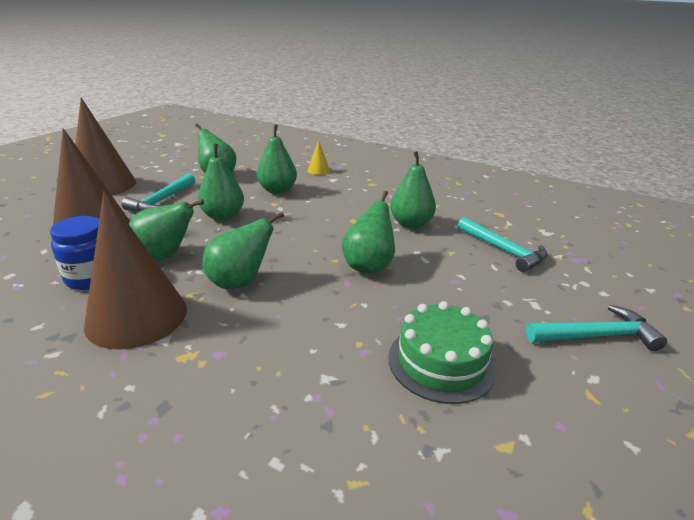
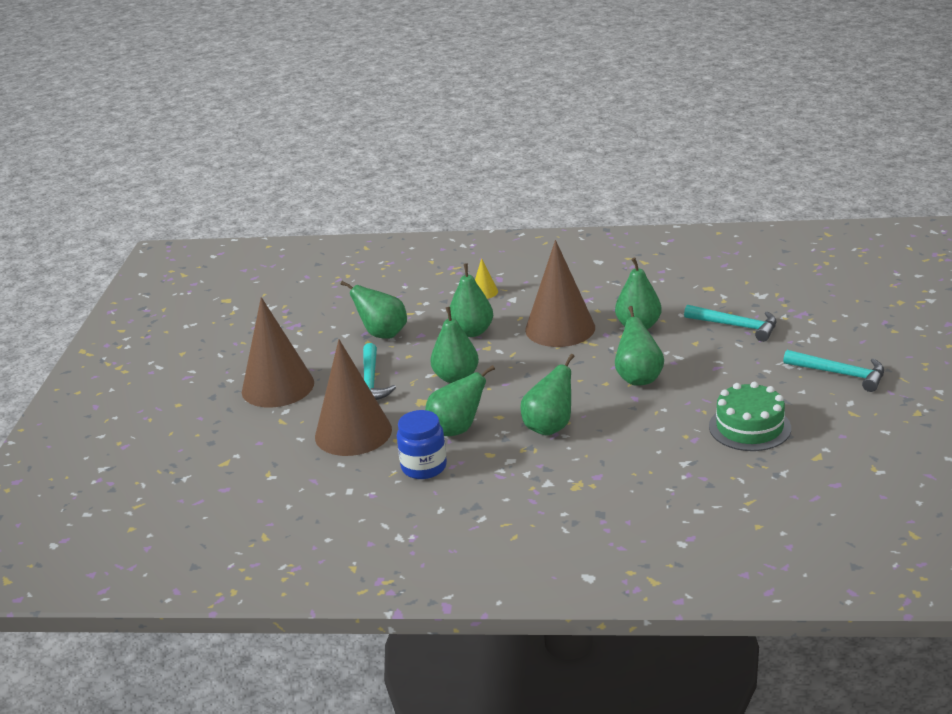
camera: 20 degrees left, 0 degrees up
brown cone [84,191,187,350] -> brown cone moved to [525,240,595,347]
turquoise hammer [526,305,667,351] -> turquoise hammer turned 60 degrees clockwise [783,350,884,392]

